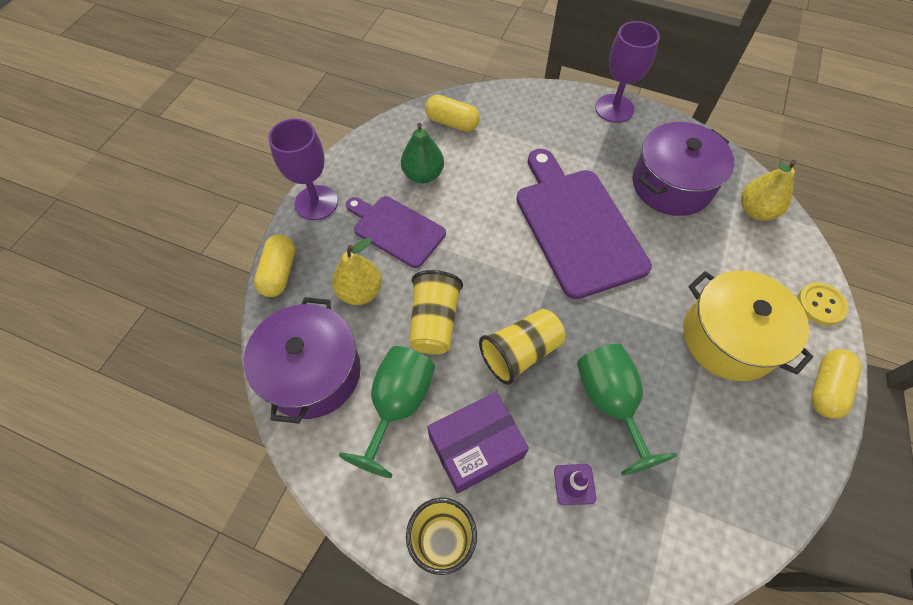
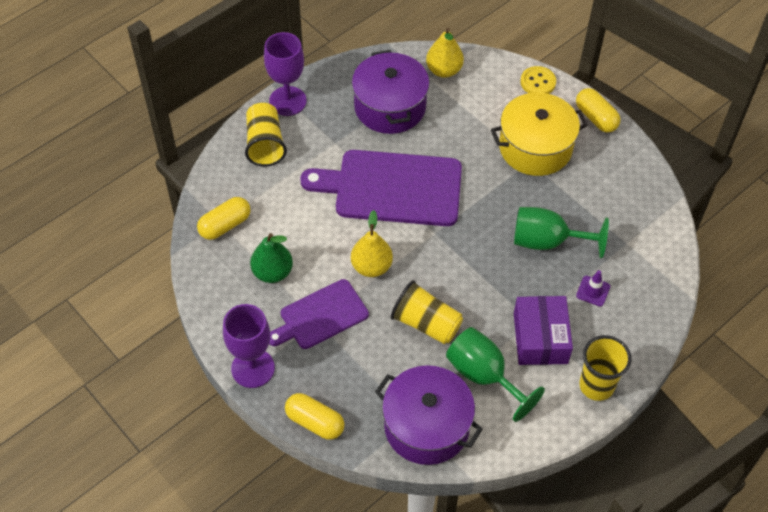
camera: 65 degrees left, 5 degrees down
yellow pear [332,238,382,305] -> yellow pear moved to [351,210,393,277]
yellow cup [479,309,565,385] -> yellow cup moved to [245,103,287,167]

